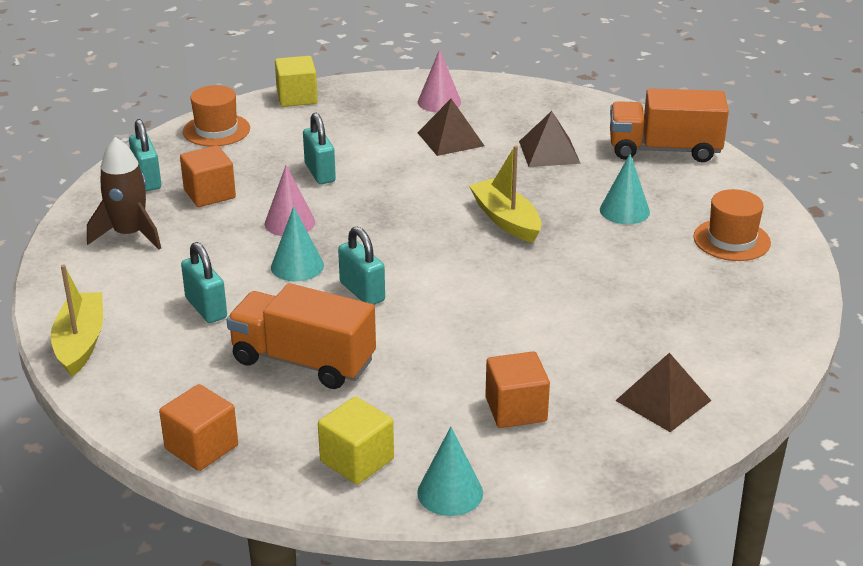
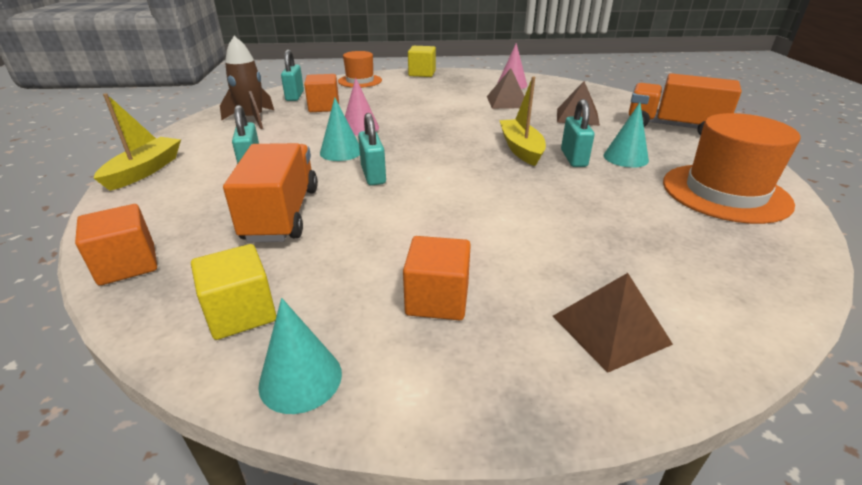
camera: 20 degrees right, 0 degrees up
orange truck [227,283,376,389] -> orange truck turned 45 degrees clockwise [223,143,318,242]
turquoise padlock [303,113,336,184] -> turquoise padlock moved to [561,99,595,167]
orange hat [693,189,771,261] -> orange hat [663,113,801,224], size x1.61

